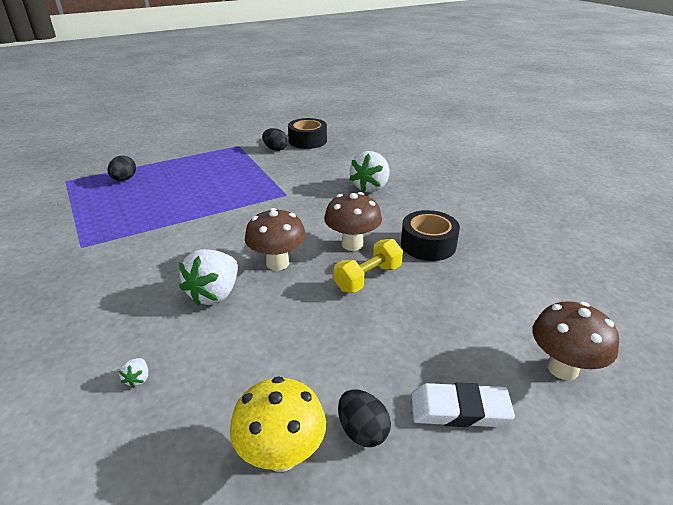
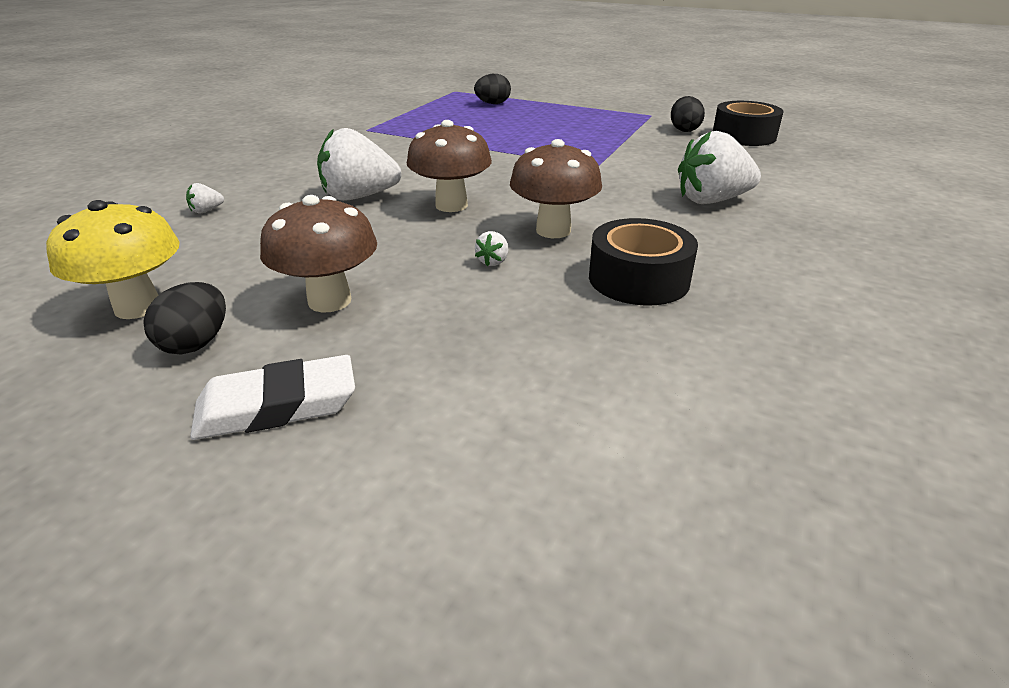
camera: 55 degrees right, 0 degrees up
yellow dumbbell [334,239,403,293] -> white strawberry [475,231,508,266]
white eraser [411,382,515,427] -> white eraser turned 75 degrees counterclockwise [190,355,355,440]
brown mushroom [533,301,619,380] -> brown mushroom moved to [260,195,377,313]

